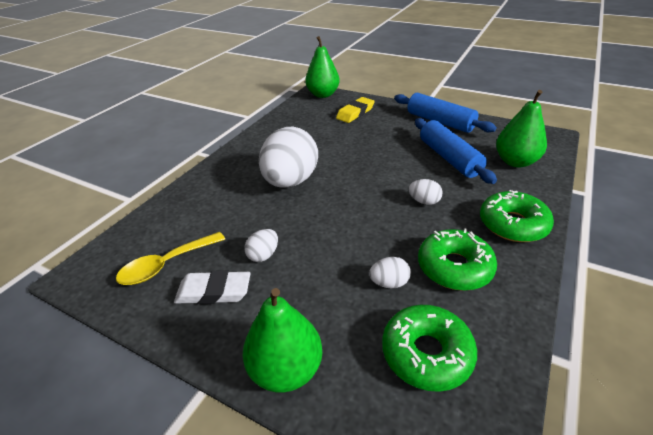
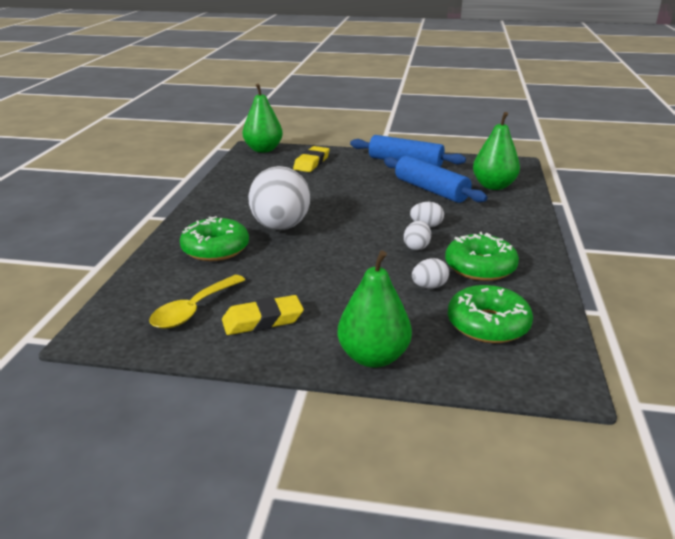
camera: 20 degrees left, 10 degrees down
white eraser [174,270,251,304] -> yellow eraser [222,295,304,335]
white egg [244,229,278,262] -> white egg moved to [404,221,431,250]
green donut [480,190,554,242] -> green donut moved to [180,216,249,261]

